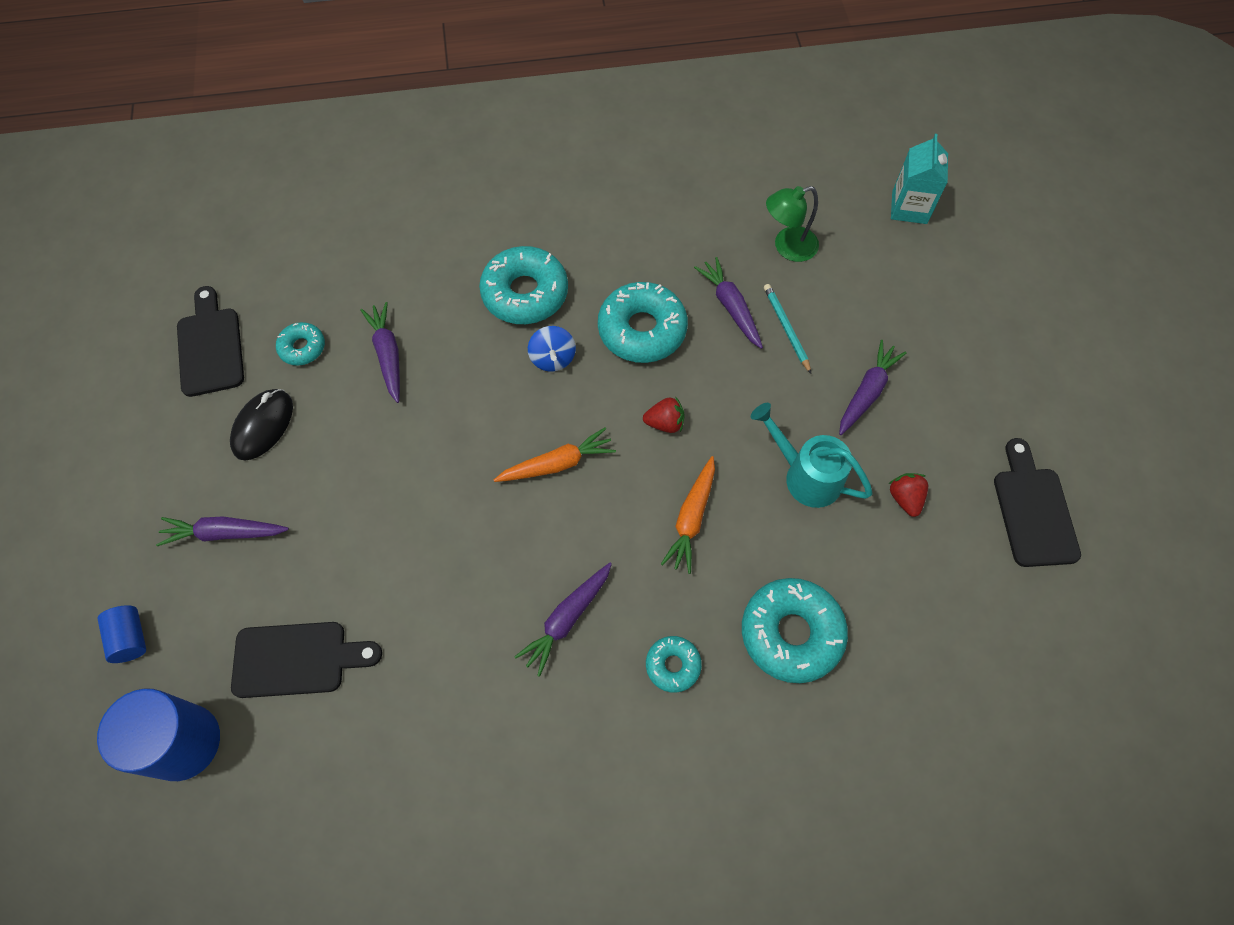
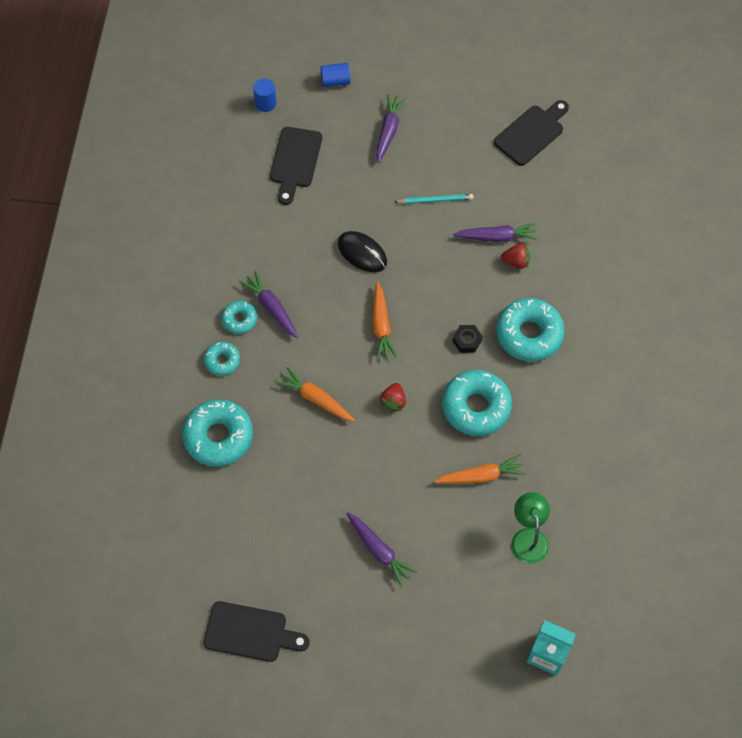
camera: 105 degrees right, 0 degrees up
blue cylinder [97,688,220,781] -> blue cylinder [253,78,276,112], size x0.50
black cutting board [177,286,244,397] -> black cutting board turned 45 degrees counterclockwise [494,100,569,166]
black mouse [230,389,293,461] -> black mouse moved to [338,231,387,272]
turquoise donut [276,322,325,366] -> turquoise donut moved to [221,301,257,334]
blue spinning top [528,326,576,372] -> black nut [452,325,483,353]
purple carrot [694,257,763,349] -> orange carrot [434,455,526,483]
turquoise watering can [751,403,873,508] -> none
turquoise pencil [764,284,811,373] -> turquoise pencil moved to [394,194,473,204]
red strawberry [889,473,928,517] -> red strawberry moved to [501,243,531,269]

